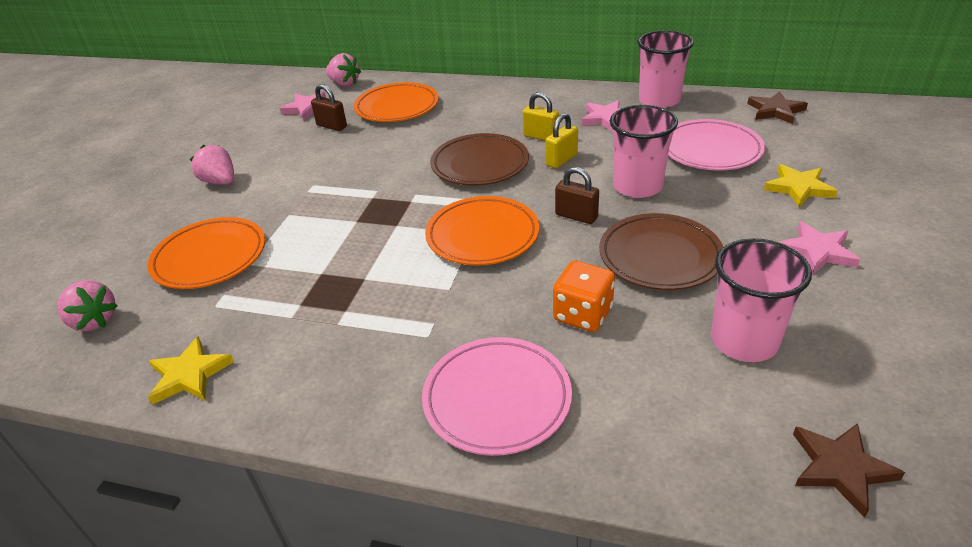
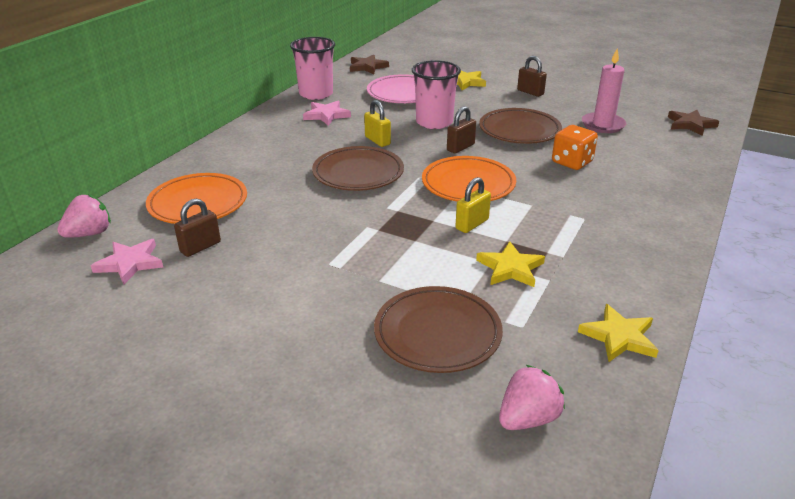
camera: 80 degrees left, 5 degrees down
orange plate [147,217,265,289] -> brown plate [374,286,503,373]
pink strawberry [190,145,234,184] -> none
pink plate [422,337,572,456] -> none
yellow padlock [523,92,559,141] -> yellow padlock moved to [455,177,491,233]
pink cup [711,238,812,362] -> pink candle [582,49,626,133]
pink star [779,222,860,274] -> brown padlock [517,56,547,97]
none -> yellow star [476,241,545,287]

